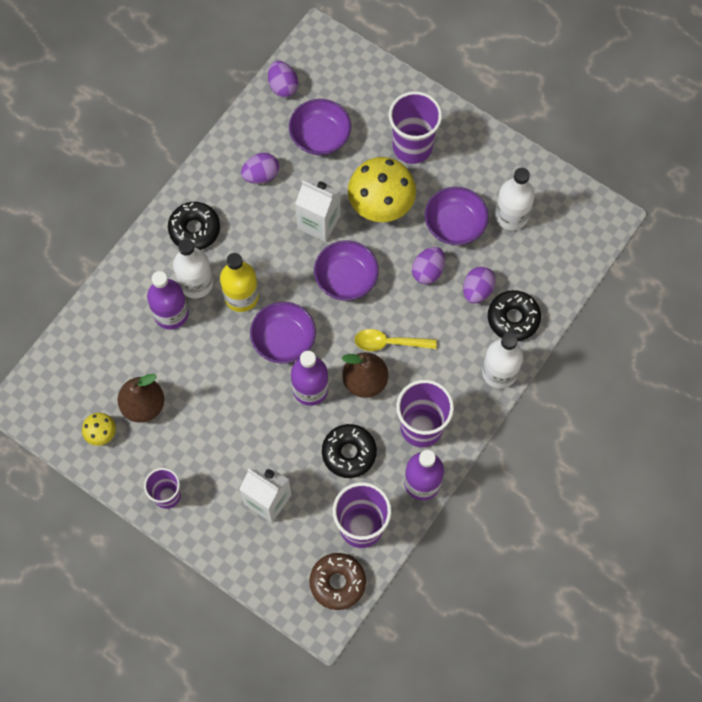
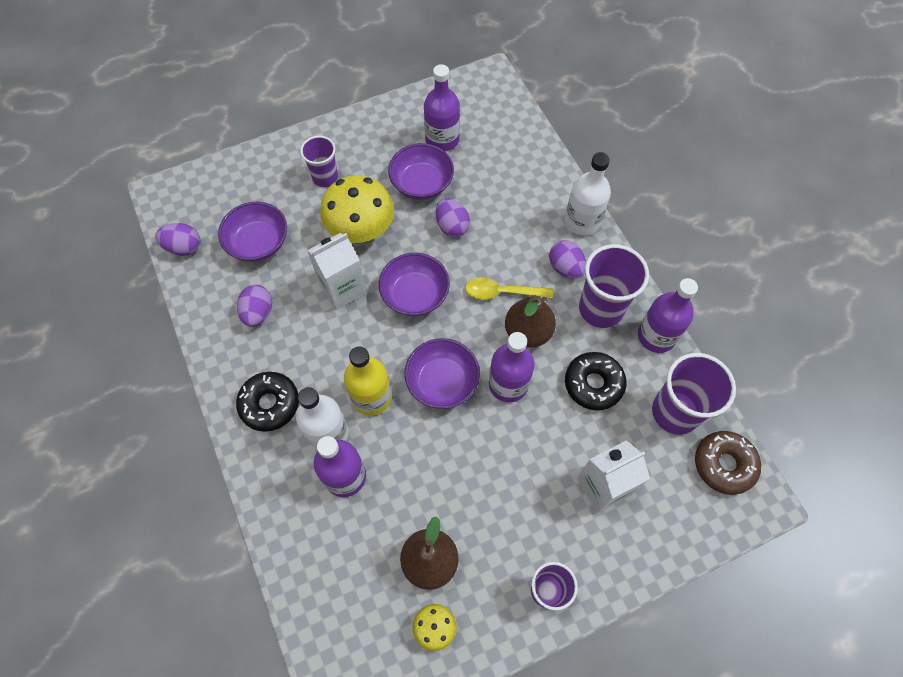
camera: 60 degrees left, 5 degrees down
yellow spoon [354,329,437,351] -> yellow spoon turned 60 degrees clockwise [465,277,553,300]
purple cup [389,91,442,164] -> purple cup [300,136,338,187], size x0.63
purple egg [463,266,496,304] -> purple egg moved to [549,240,586,279]
black donut [488,290,541,341] -> none
white bottle [495,168,535,230] -> purple bottle [424,64,460,152]

